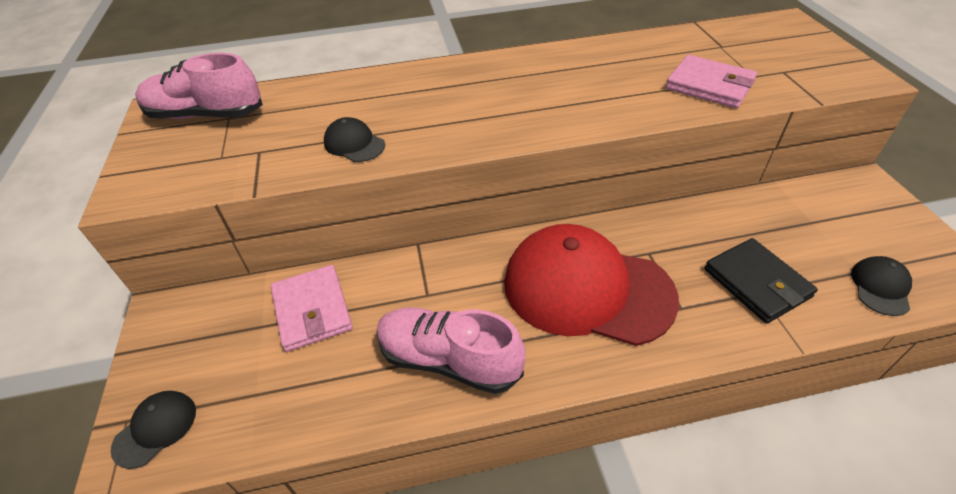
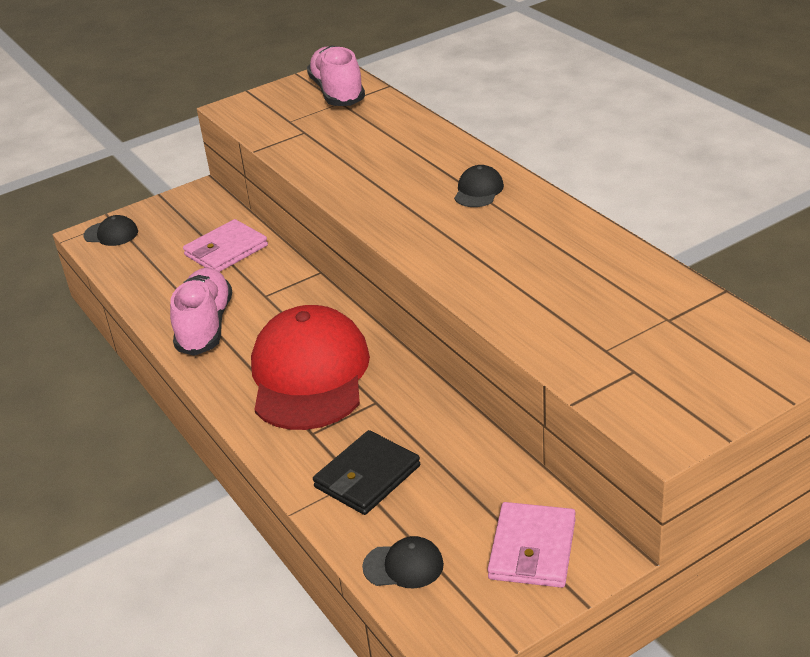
camera: 70 degrees right, 10 degrees down
black cap [324,117,385,162] -> black cap moved to [454,165,504,207]
pink wallet [666,55,757,108] -> pink wallet moved to [488,502,576,588]

